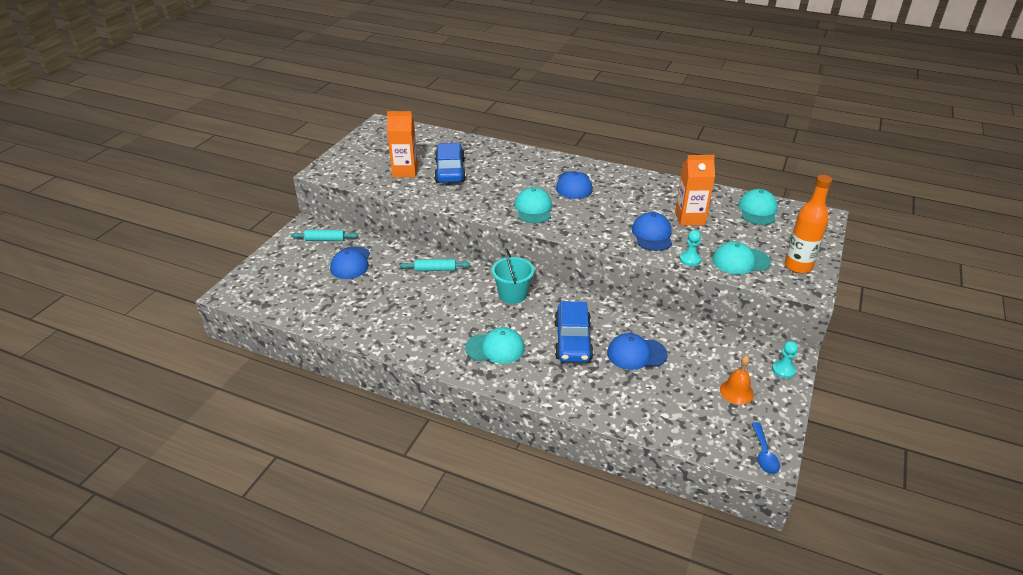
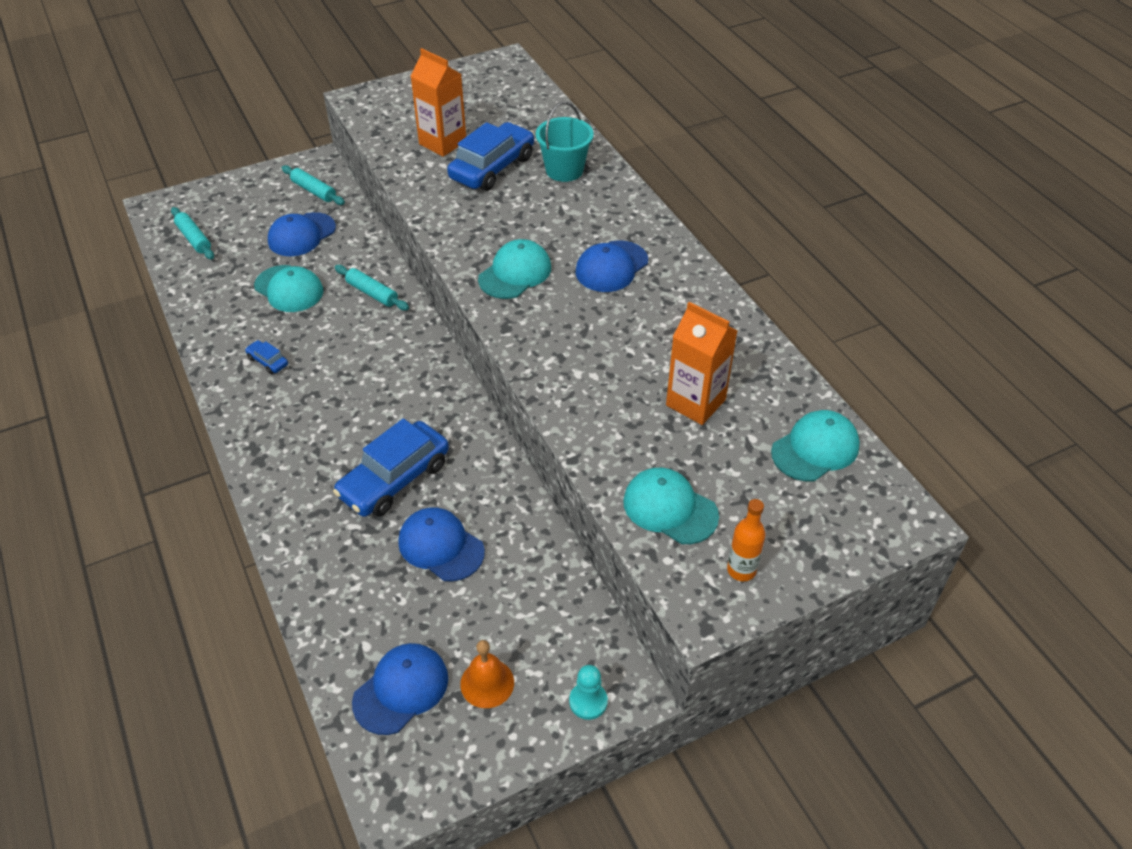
camera: 40 degrees right, 10 degrees up
turquoise cap [465,327,525,364] -> turquoise cap moved to [254,265,323,312]
turquoise bucket [492,248,534,304] -> turquoise bucket moved to [536,102,594,182]
blue cap [632,212,672,251] -> blue cap moved to [352,643,448,735]
turquoise pawn [680,230,701,266] -> none
blue spoon [751,422,780,474] -> none
orange bottle [785,175,832,273] -> orange bottle [727,499,766,581], size x0.59
none -> turquoise rolling pin [171,207,214,260]
none -> blue car [245,340,288,374]

